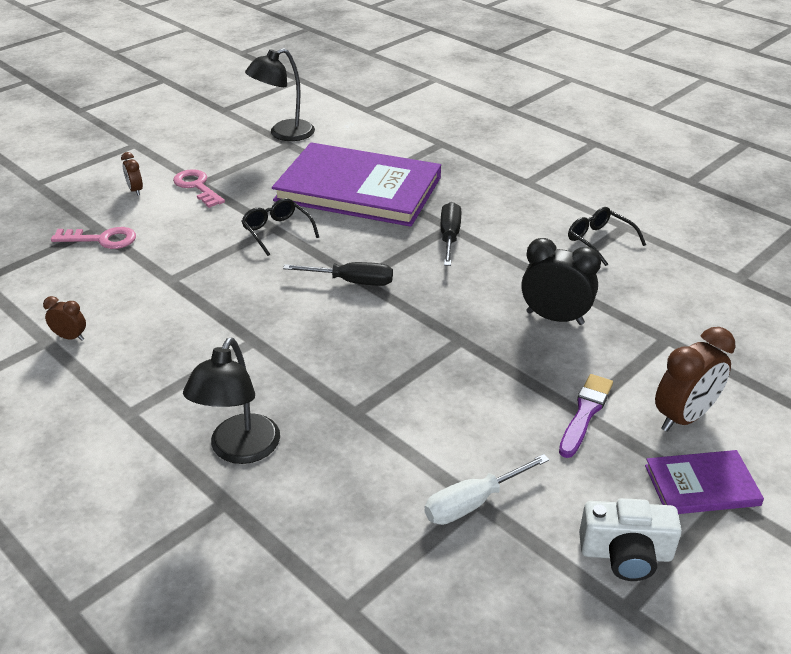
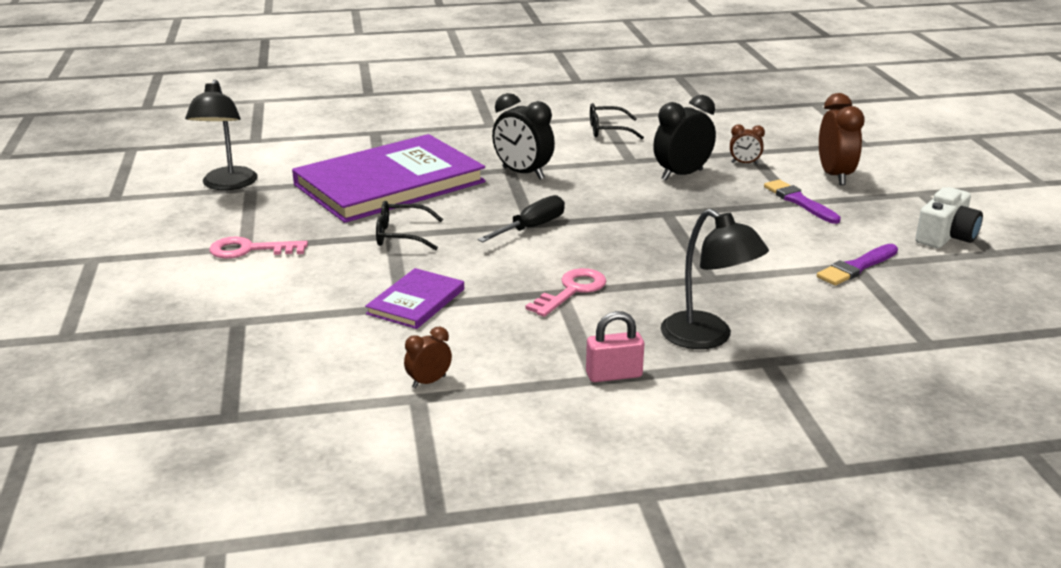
camera: 55 degrees left, 10 degrees down
pink key [51,227,136,249] -> pink key moved to [525,268,606,317]
brown clock [121,152,143,196] -> brown clock moved to [730,125,765,164]
white screwdriver [424,454,549,525] -> purple brush [817,244,898,286]
black screwdriver [441,202,461,266] -> black clock [492,93,555,179]
purple book [645,450,764,514] -> purple book moved to [365,268,464,329]
none -> pink padlock [586,311,644,382]

